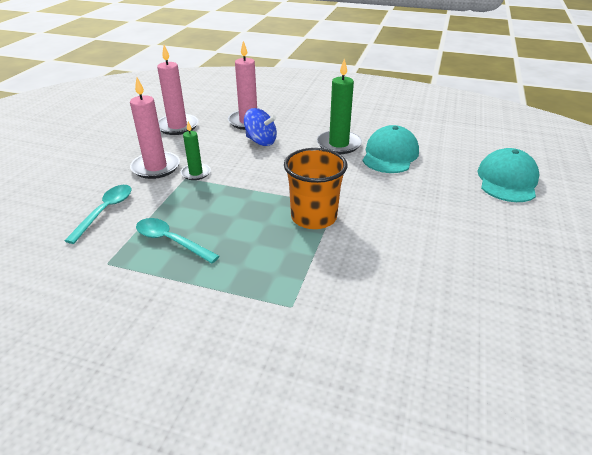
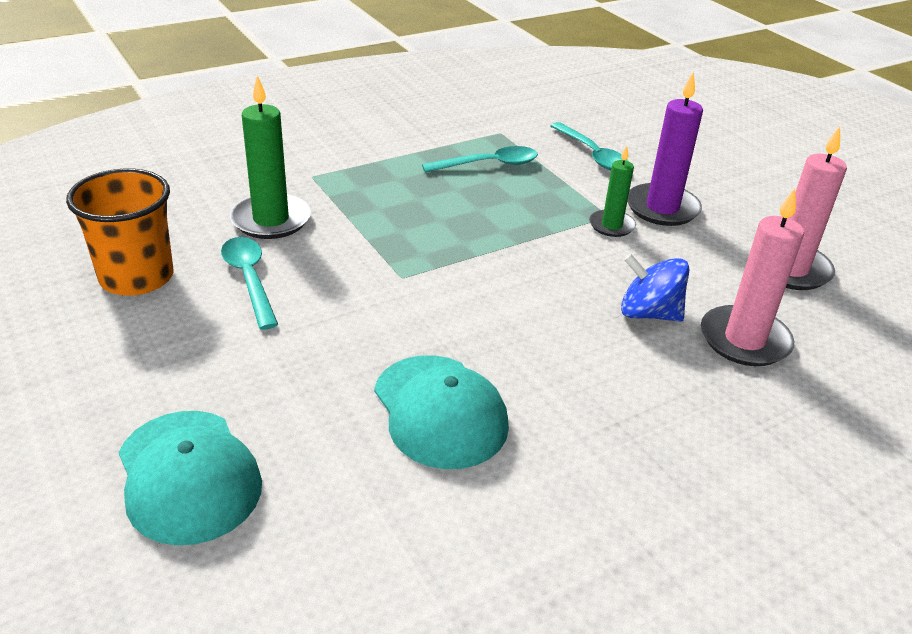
camera: 130 degrees right, 0 degrees up
pink candle [130,78,180,179] -> purple candle [627,73,703,226]
blue spinning top [244,108,277,146] -> blue spinning top turned 45 degrees clockwise [621,254,690,322]
orange cup [284,148,347,229] -> orange cup moved to [66,169,174,296]
green candle [317,58,362,154] -> green candle moved to [230,75,311,239]
none -> turquoise spoon [221,237,278,330]

